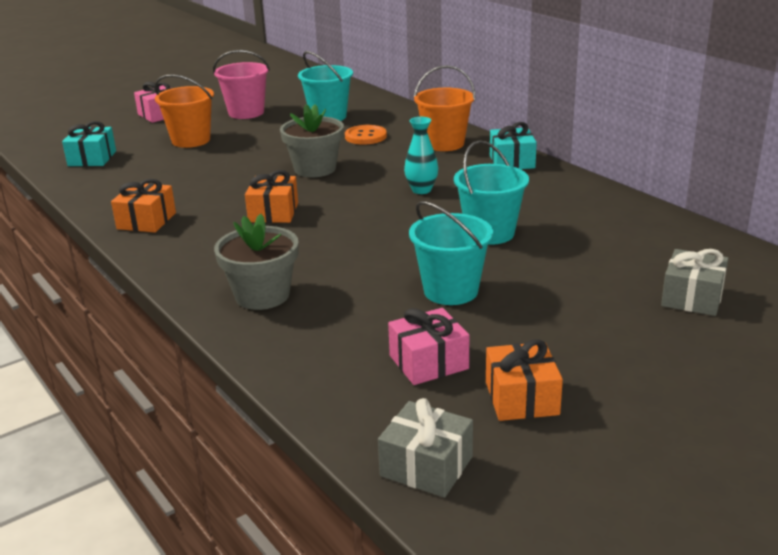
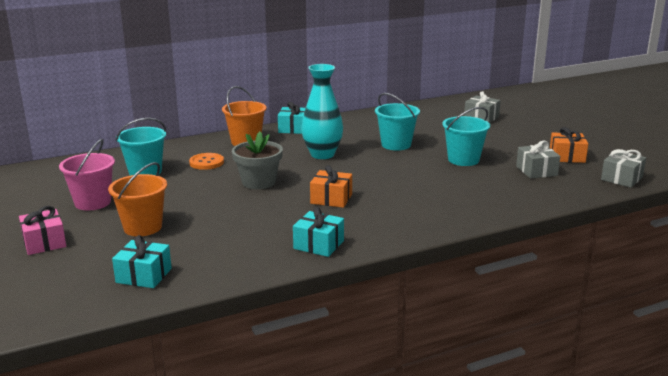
camera: 80 degrees left, 5 degrees down
orange gift [111,179,176,233] -> turquoise gift [293,207,344,257]
grey flower pot [214,214,299,310] -> none
pink gift [388,308,469,385] -> grey gift [516,141,560,179]
turquoise vase [404,117,438,194] -> turquoise vase [301,64,343,159], size x1.77

